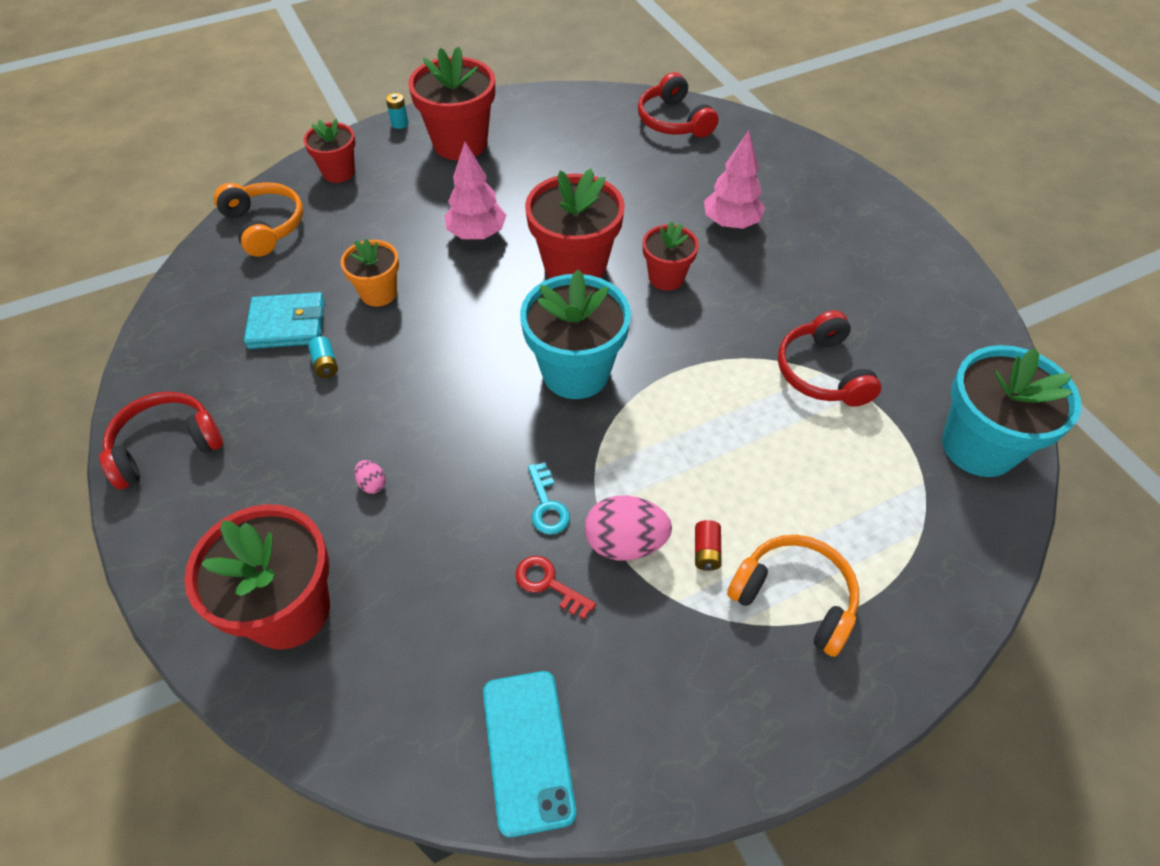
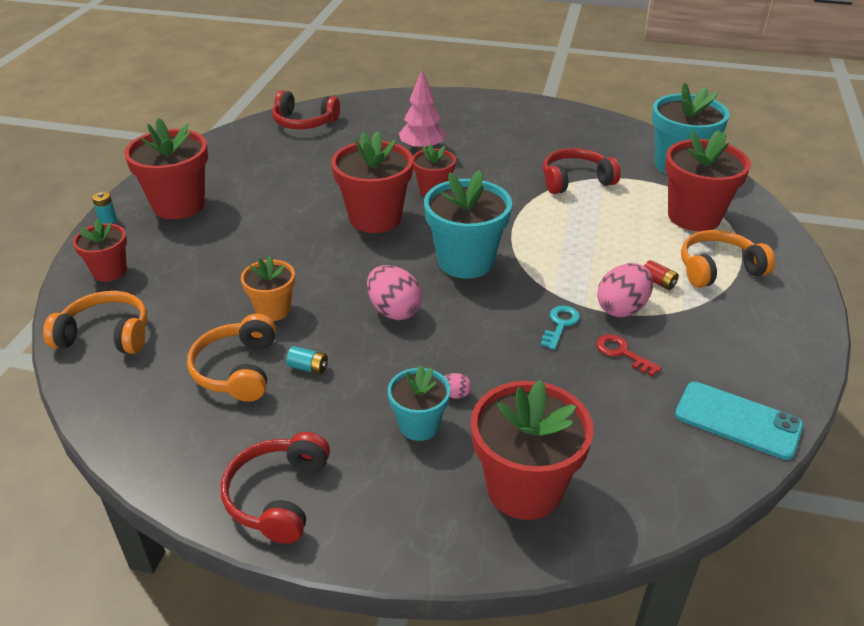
camera: 50 degrees left, 15 degrees down
turquoise wallet [244,292,325,349] -> orange headphones [187,314,276,402]
pink tree [445,142,506,239] -> none
red key [515,556,596,619] -> red key turned 60 degrees clockwise [596,334,662,376]
turquoise key [528,463,570,535] -> turquoise key turned 90 degrees counterclockwise [541,305,580,350]
red headphones [778,310,881,407] -> red headphones turned 135 degrees clockwise [543,148,621,194]
none -> pink egg [367,265,422,320]
none -> turquoise flower pot [388,365,451,441]
none -> red flower pot [665,130,751,231]

